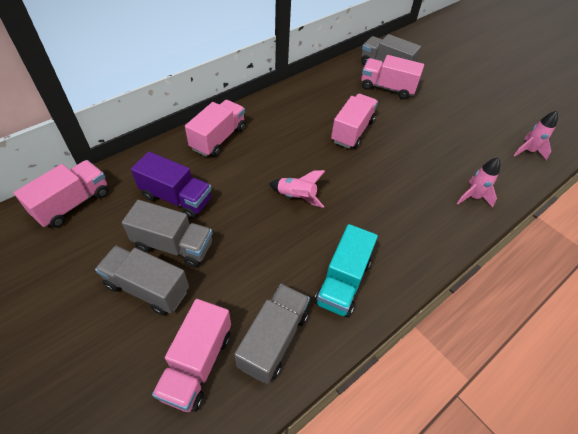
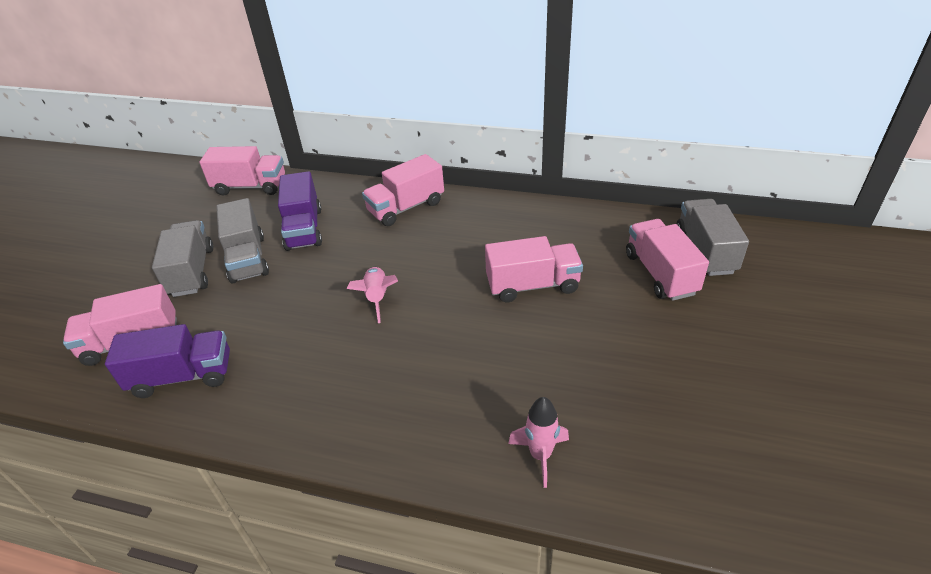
camera: 60 degrees right, 10 degrees down
pink truck [185,100,246,157] -> pink truck turned 150 degrees clockwise [362,154,444,226]
grey truck [234,284,310,384] -> purple truck [105,324,230,398]
turquoise truck [314,224,378,317] -> none
pink rocket [513,111,558,161] -> none

